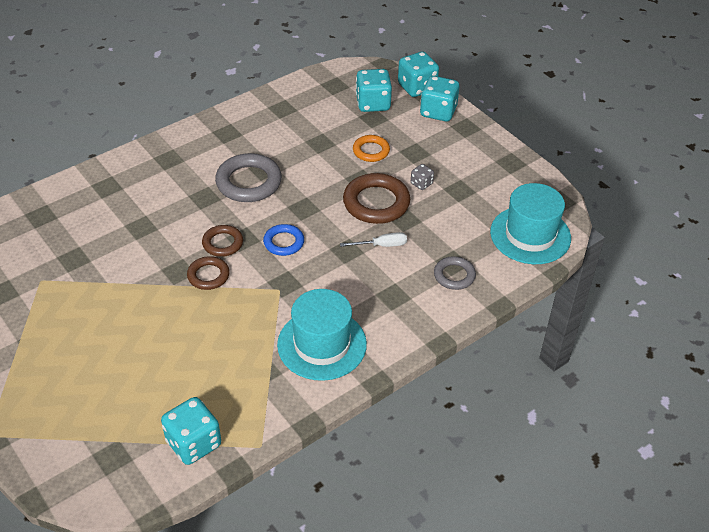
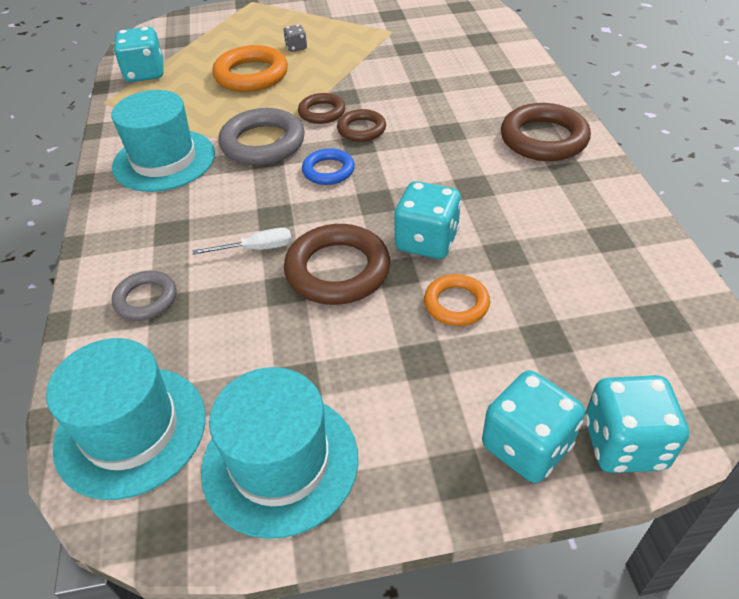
camera: 120 degrees right, 0 degrees up
grey ring [215,153,282,202] -> grey ring moved to [218,108,305,165]
white screwdriver [340,232,407,247] -> white screwdriver turned 120 degrees counterclockwise [193,228,292,255]
turquoise dice [356,69,392,112] -> turquoise dice moved to [394,181,461,259]
grey dice [411,164,434,190] -> grey dice moved to [283,25,307,52]
none -> turquoise hat [201,367,358,539]
none -> orange ring [212,45,288,92]
none -> brown ring [501,103,591,161]

